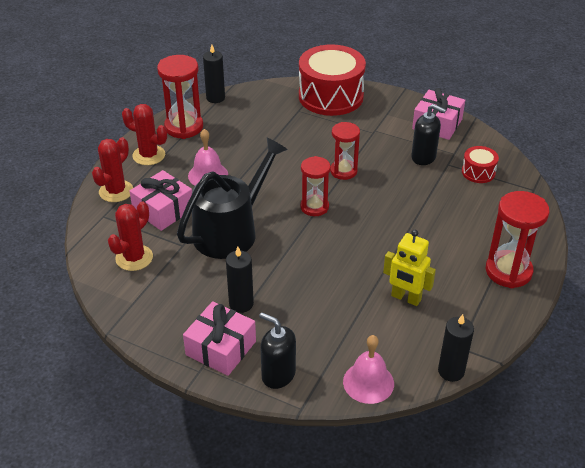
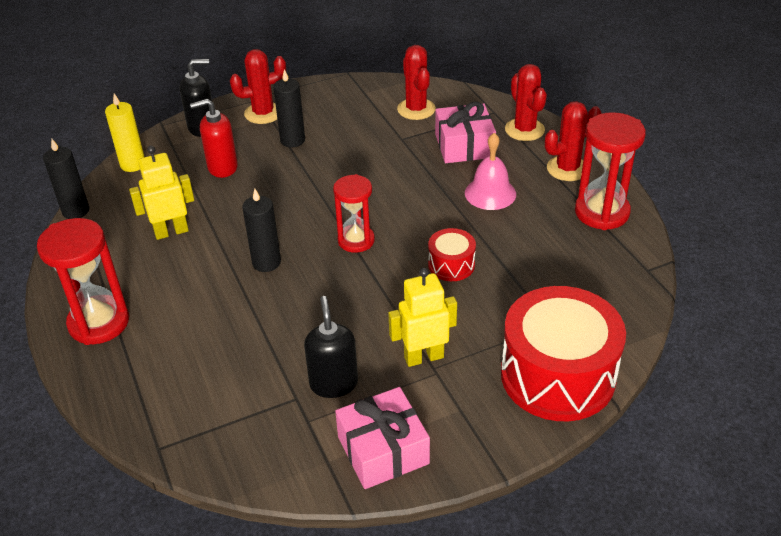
camera: 130 degrees right, 0 degrees up
black watering can [177,137,288,259] -> none
pink gift [183,301,256,376] -> red cactus [230,49,286,124]
black candle [203,45,225,103] -> black candle moved to [242,189,281,272]
red hourglass [330,122,360,180] -> none
pink bell [343,335,394,404] -> yellow candle [105,93,145,172]
black soap dispenser [411,104,446,165] -> black soap dispenser turned 105 degrees clockwise [304,296,358,398]
red drum [462,146,499,183] -> red drum moved to [428,228,476,281]
none -> red soap dispenser [190,99,238,178]
none -> yellow robot [388,268,457,367]

